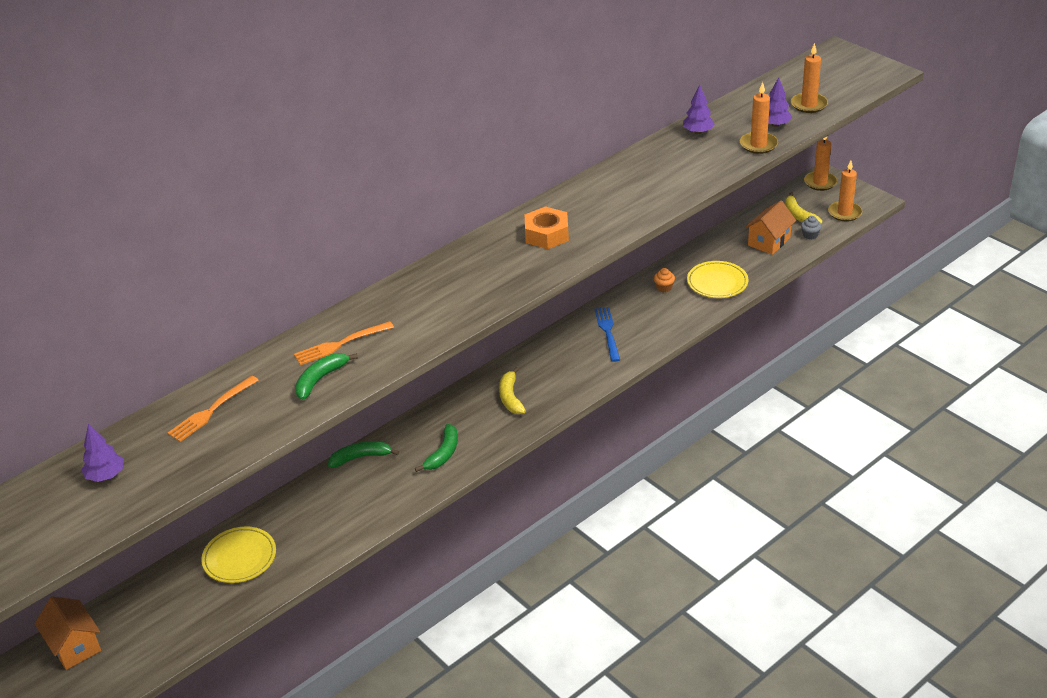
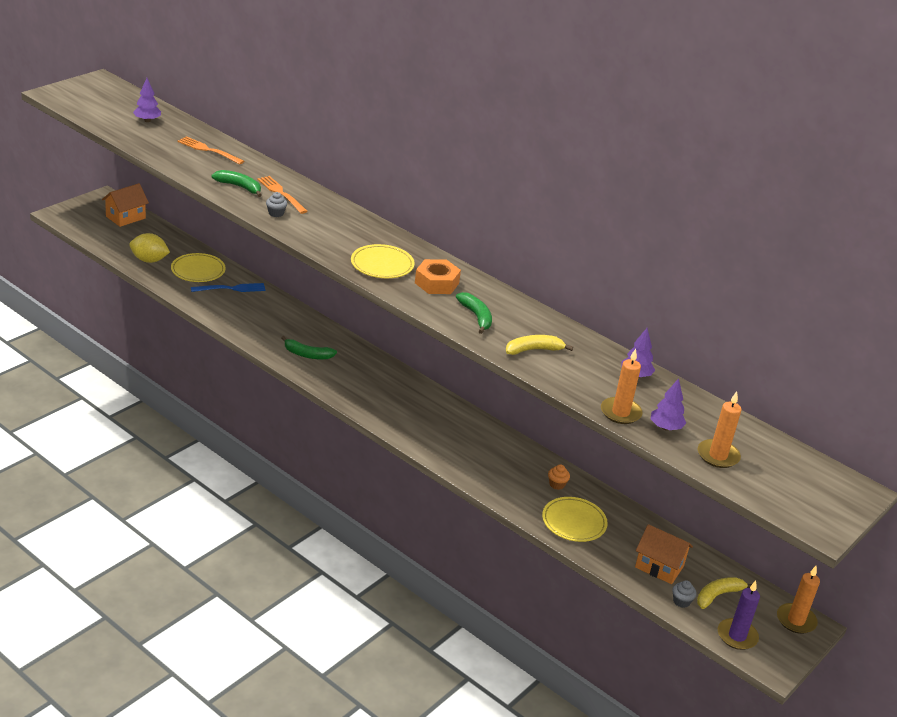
camera: 75 degrees right, 5 degrees down
green banana [328,441,399,468] -> green banana moved to [456,292,492,334]
yellow banana [499,367,526,414] -> yellow banana moved to [506,335,573,355]
blue fork [595,307,620,362] -> blue fork moved to [191,283,266,292]
orange candle [828,160,862,221] -> purple candle [718,581,760,650]
none -> yellow lemon [129,233,170,263]
none -> grey cupcake [266,192,287,217]
none -> yellow plate [351,244,415,278]

